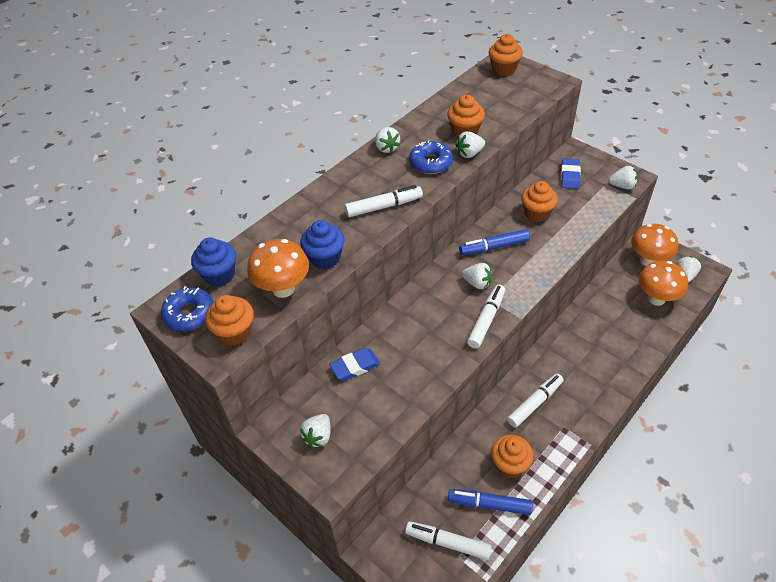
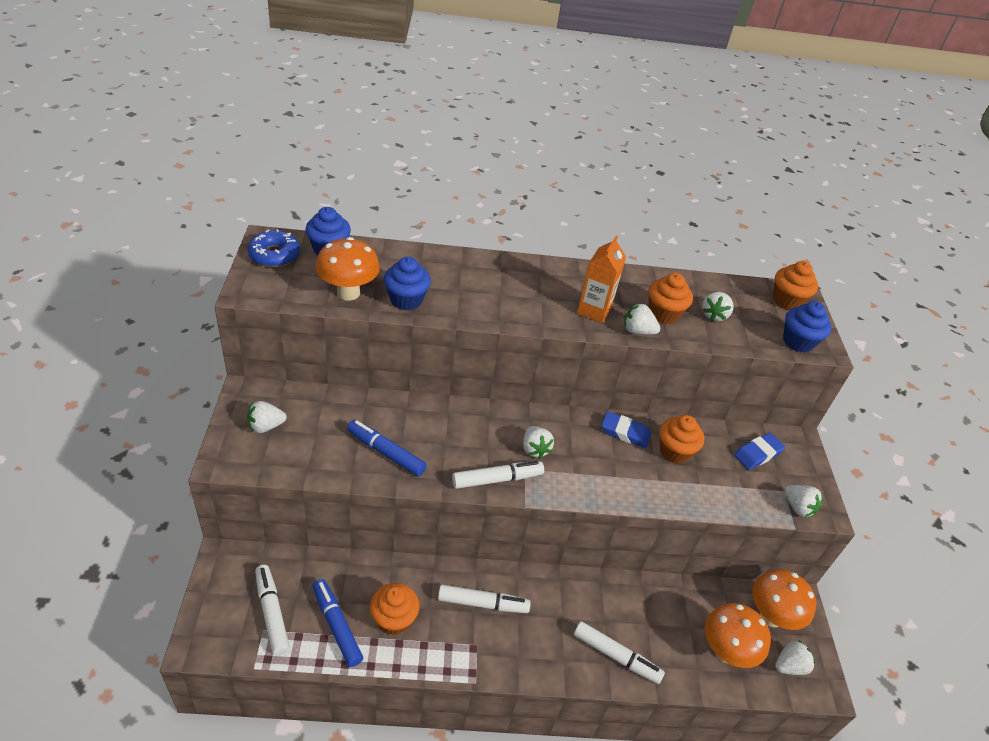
camera: 40 degrees right, 5 degrees down
orange cupcake [205,295,254,346] -> none
blue eraser [330,348,380,381] -> blue eraser moved to [601,411,651,448]
white marker [345,185,423,217] -> white marker moved to [574,621,665,684]
white strawberry [375,127,400,153] -> white strawberry moved to [702,292,734,321]
blue donut [409,140,453,174] -> orange carton [577,236,626,323]
blue marker [459,229,530,255] -> blue marker moved to [347,420,427,477]
none -> blue cupcake [783,301,831,353]

